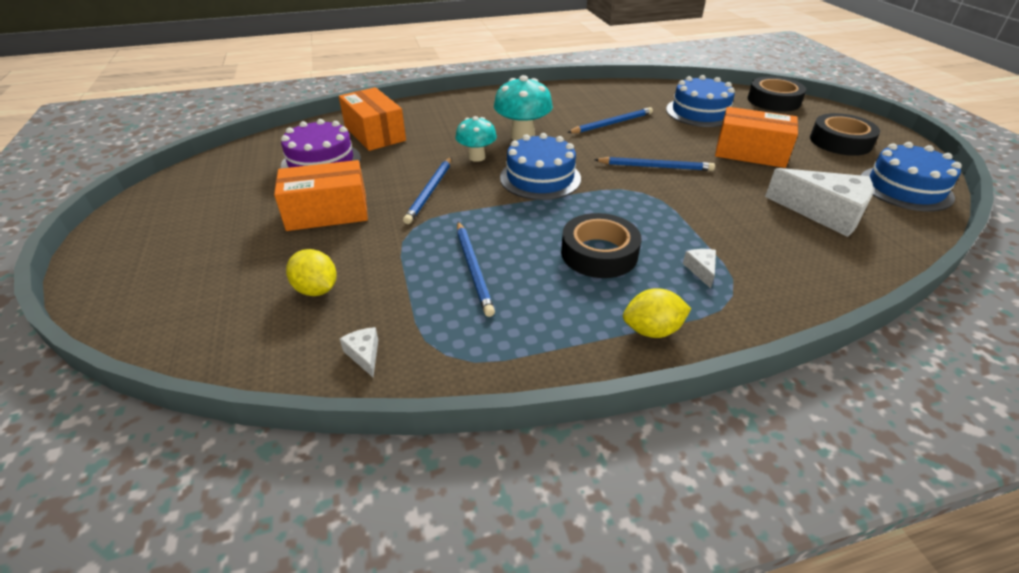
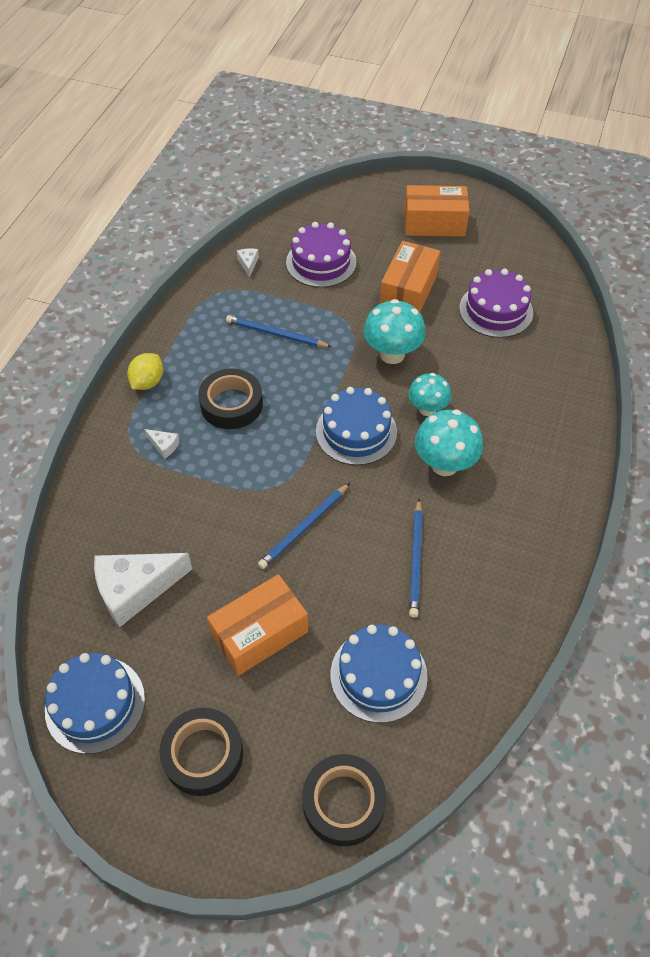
camera: 125 degrees right, 15 degrees up
yellow lemon [286,249,337,296] -> purple cake [286,222,356,288]
orange box [339,87,406,151] -> orange box moved to [404,185,469,237]
white cheese [340,327,378,377] -> white cheese turned 105 degrees counterclockwise [237,248,259,278]
blue pencil [403,157,451,224] -> turquoise mushroom [363,299,426,364]

